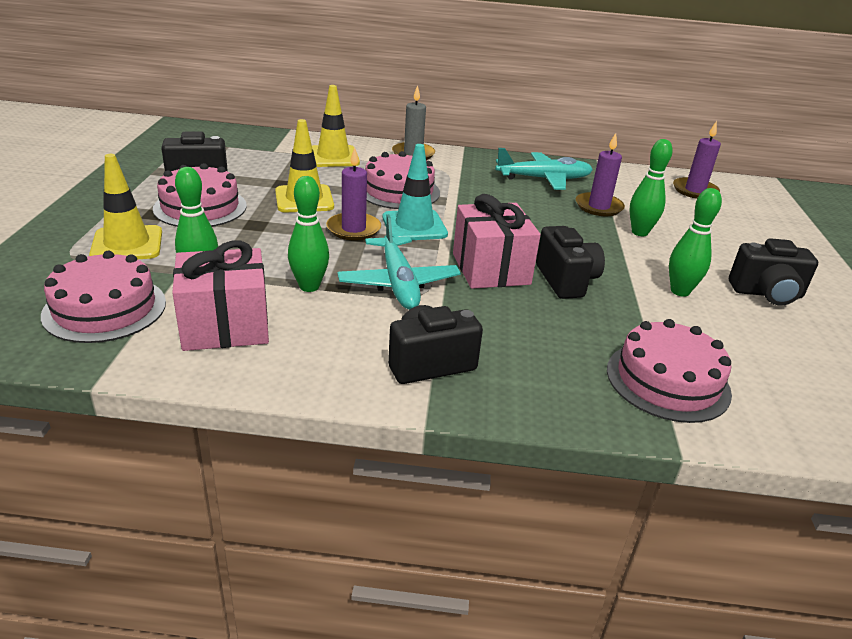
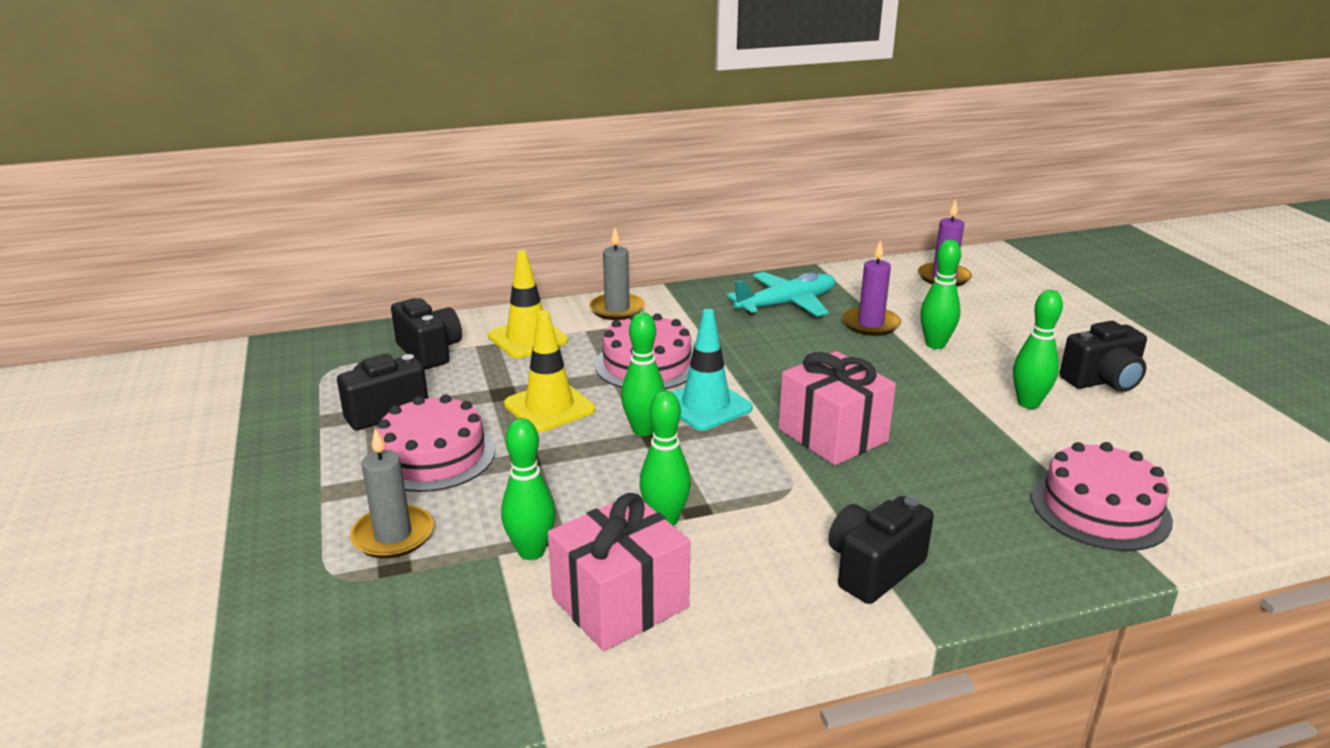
camera: 20 degrees left, 5 degrees down
pink cake [41,251,166,343] -> none
yellow traffic cone [89,154,162,259] -> grey candle [350,428,434,558]
purple candle [326,147,381,241] -> green bowling pin [621,312,665,436]
turquoise plane [337,214,461,310] -> none
black camera [536,226,605,299] -> black camera moved to [391,298,462,369]

